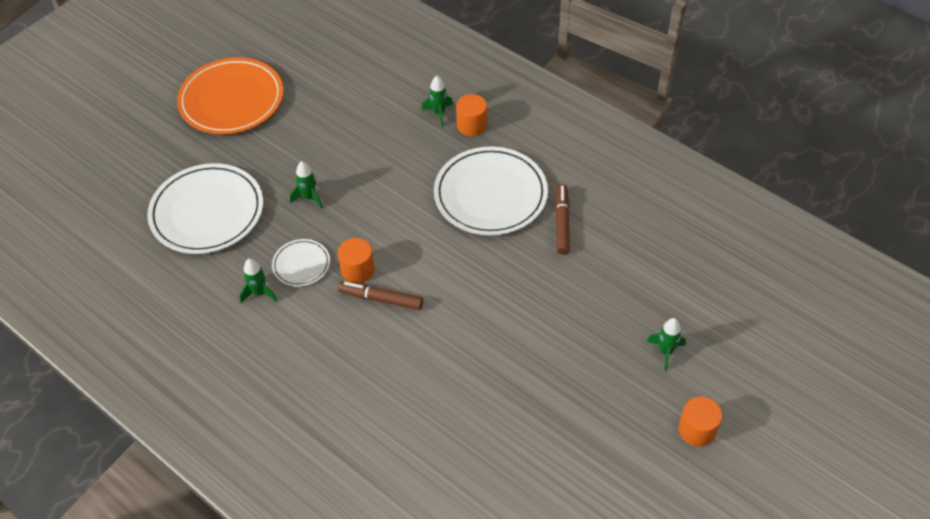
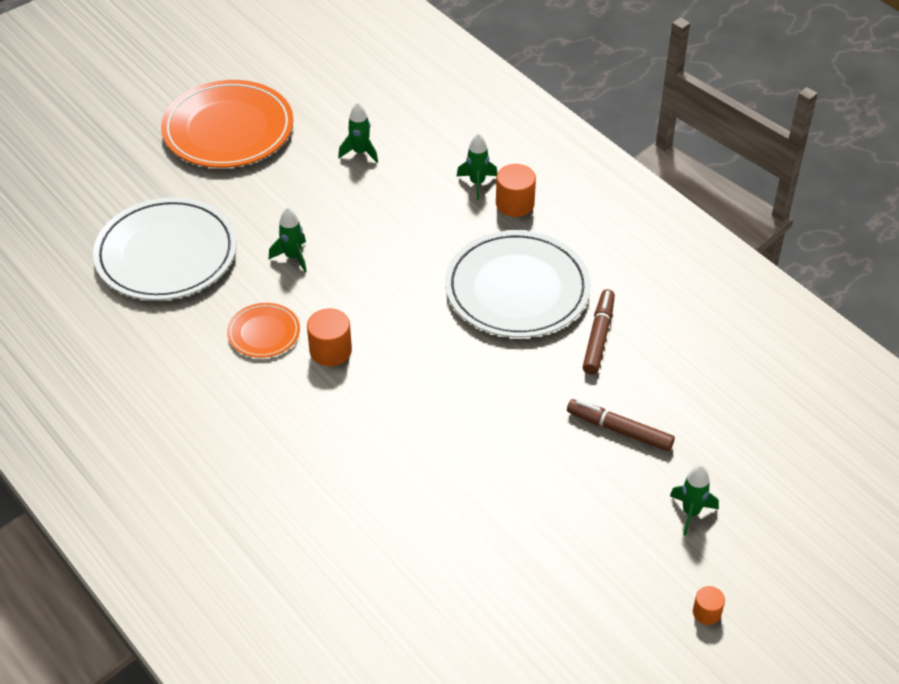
camera: 10 degrees right, 5 degrees down
green rocket [239,258,277,303] -> green rocket moved to [338,102,378,163]
white plate [272,239,330,287] -> orange plate [227,303,300,358]
brown marker [338,281,423,310] -> brown marker moved to [567,399,675,451]
orange cylinder [678,397,722,447] -> orange cylinder [693,586,725,625], size x0.59

